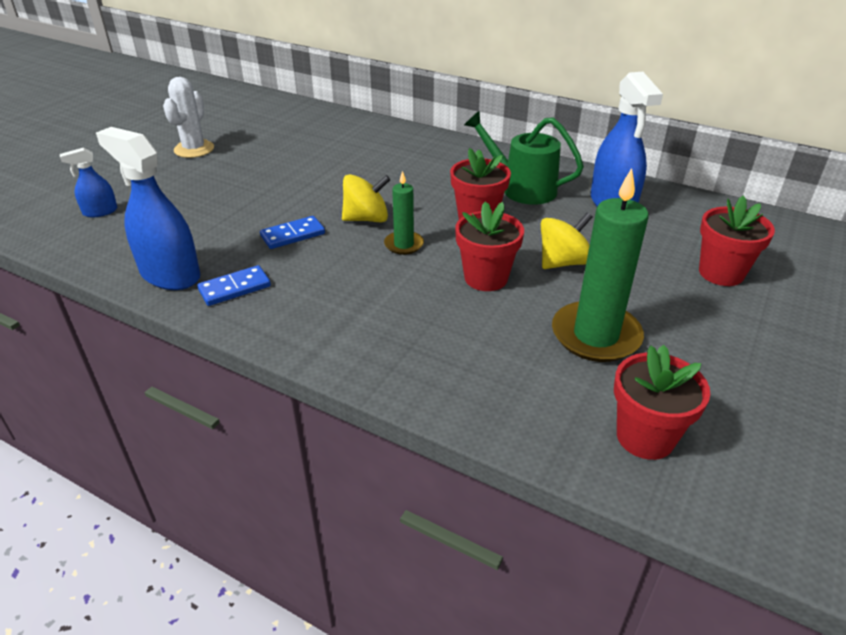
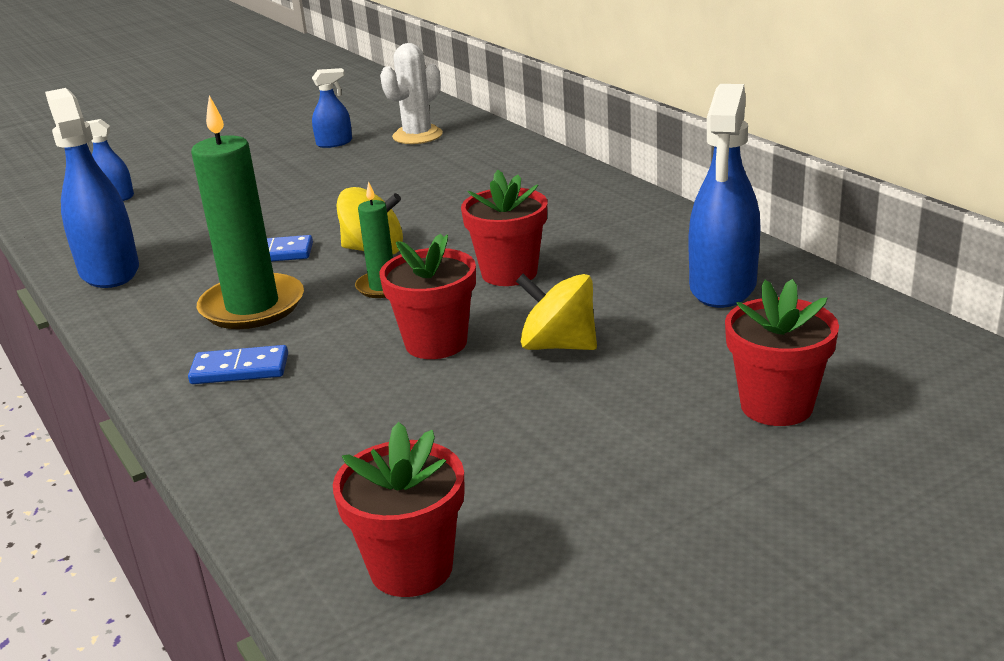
camera: 30 degrees right, 10 degrees down
white cactus [163,77,214,158] -> white cactus moved to [380,43,443,144]
blue domino [197,265,271,306] -> blue domino moved to [188,345,288,384]
green watering can [464,111,584,205] -> none
yellow spinning top [541,212,592,269] -> yellow spinning top turned 150 degrees counterclockwise [516,274,597,350]
green candle [552,168,649,362] -> green candle moved to [191,95,304,329]
none -> blue spray bottle [312,68,352,148]

